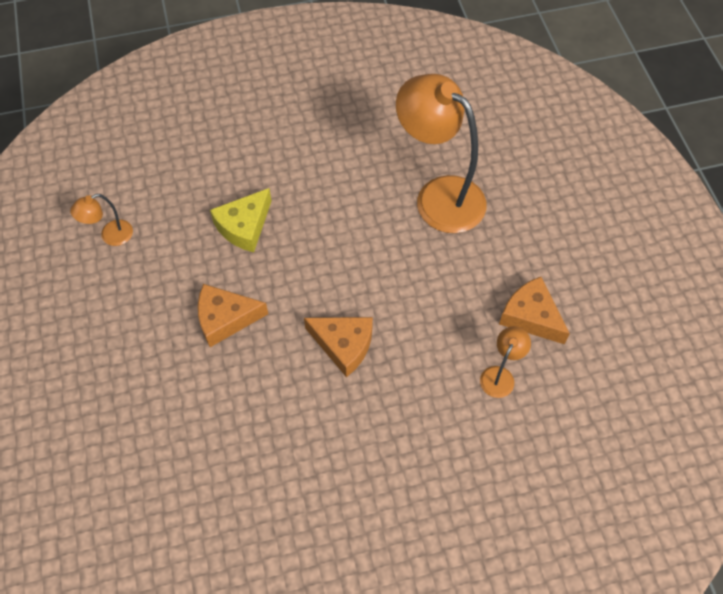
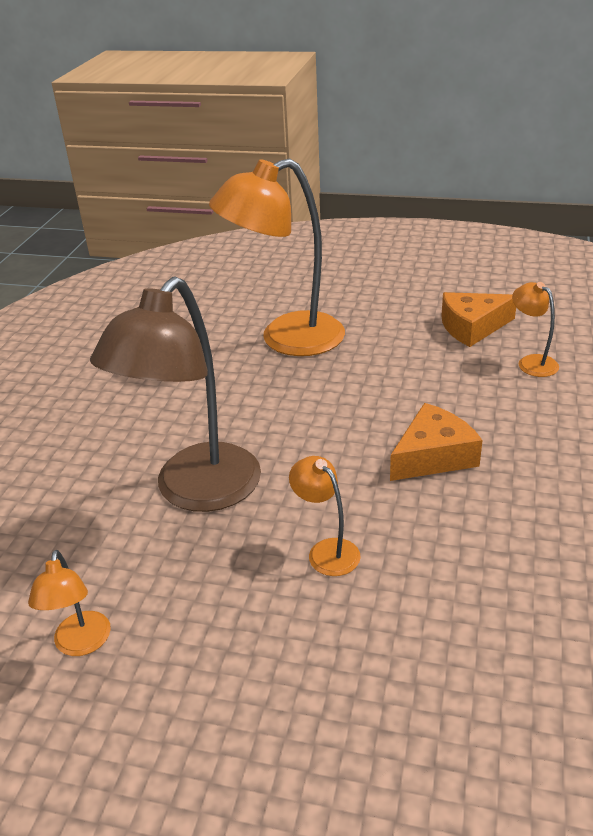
camera: 60 degrees left, 25 degrees down
orange cheese [198,284,268,347] -> orange lamp [289,456,361,576]
yellow cheese [210,188,272,252] -> brown lamp [90,277,261,512]

